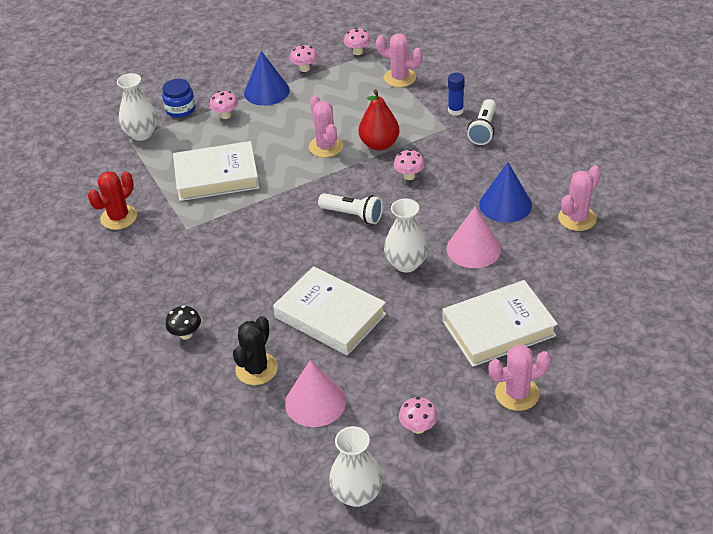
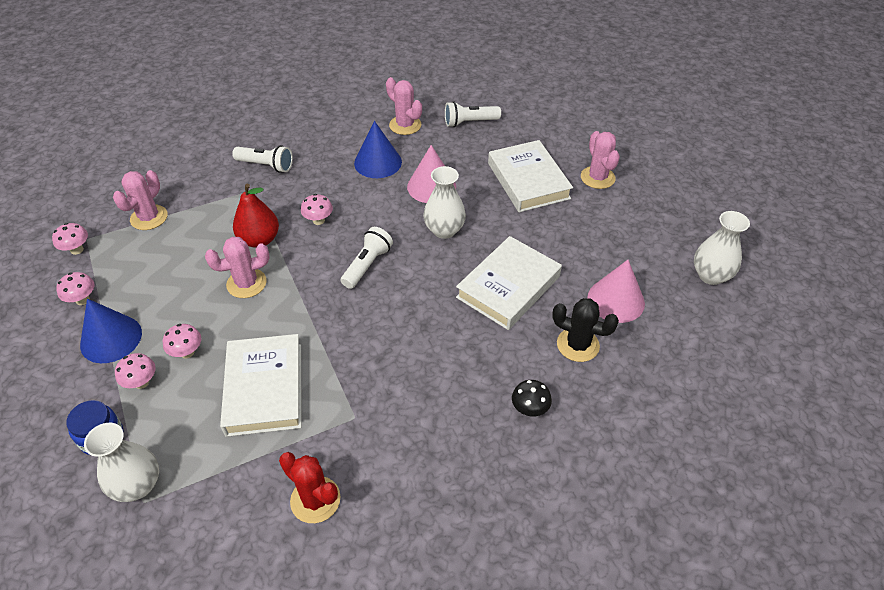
camera: 90 degrees left, 5 degrees up
pink mushroom [399,397,438,434] -> pink mushroom moved to [163,324,201,358]
blue glue stick [448,73,465,116] -> none
none -> white flashlight [445,101,501,127]

